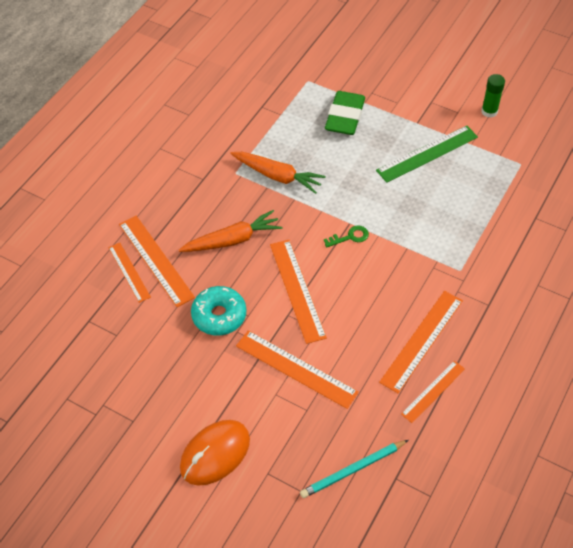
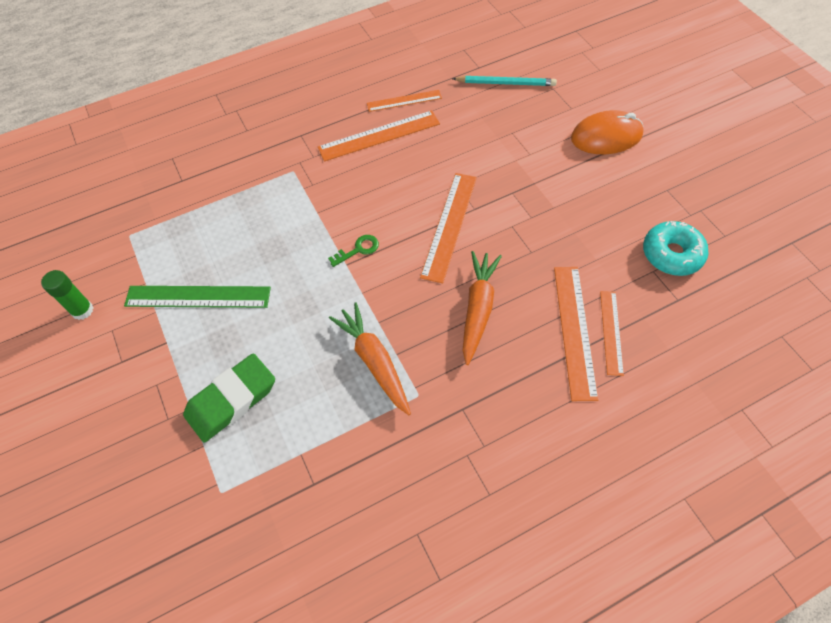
camera: 145 degrees left, 5 degrees up
orange carrot [179,210,283,252] -> orange carrot turned 90 degrees clockwise [463,251,502,365]
turquoise donut [191,286,246,336] -> turquoise donut moved to [643,221,709,276]
orange ruler [236,330,359,409] -> none
green key [324,225,369,247] -> green key turned 135 degrees clockwise [328,235,379,267]

